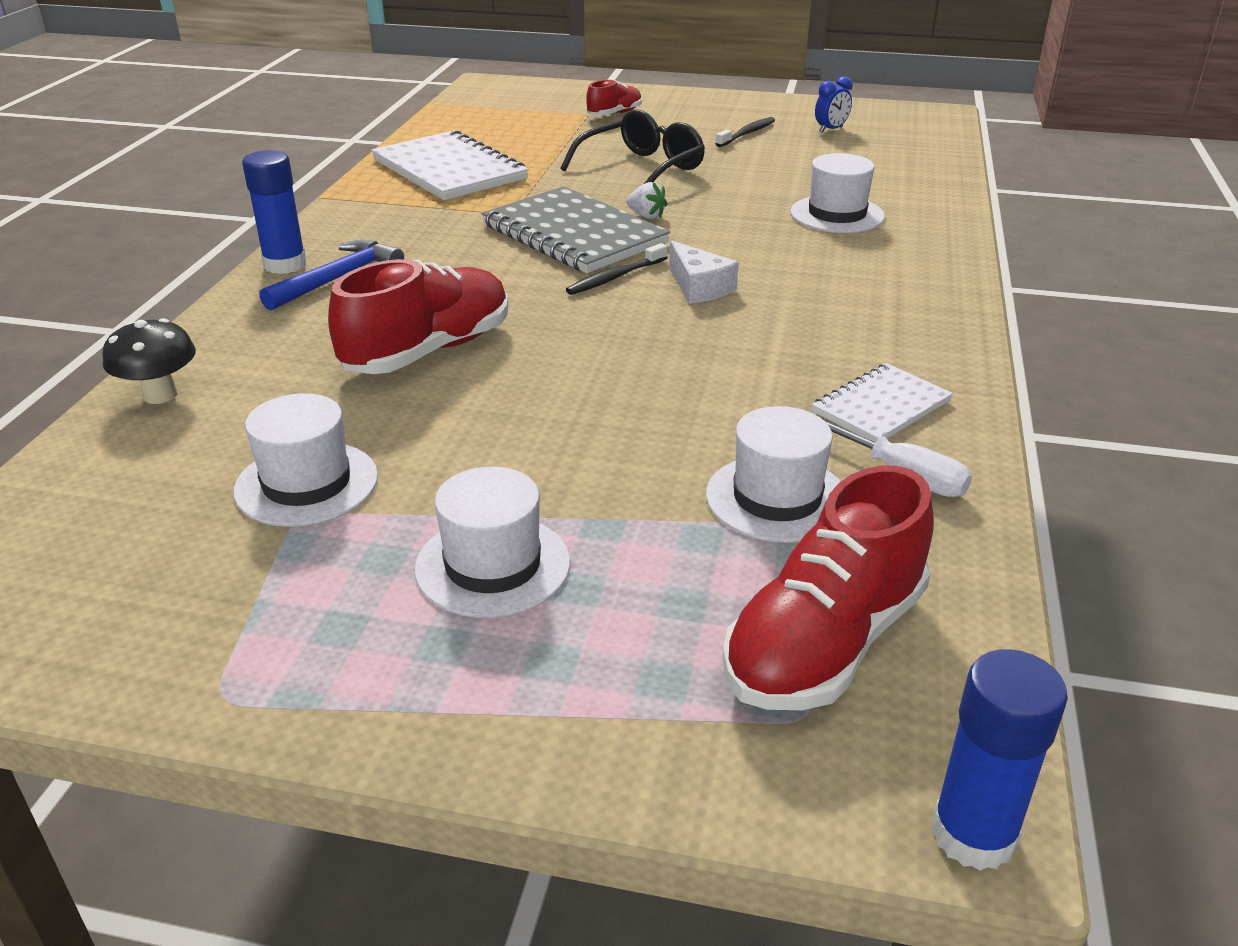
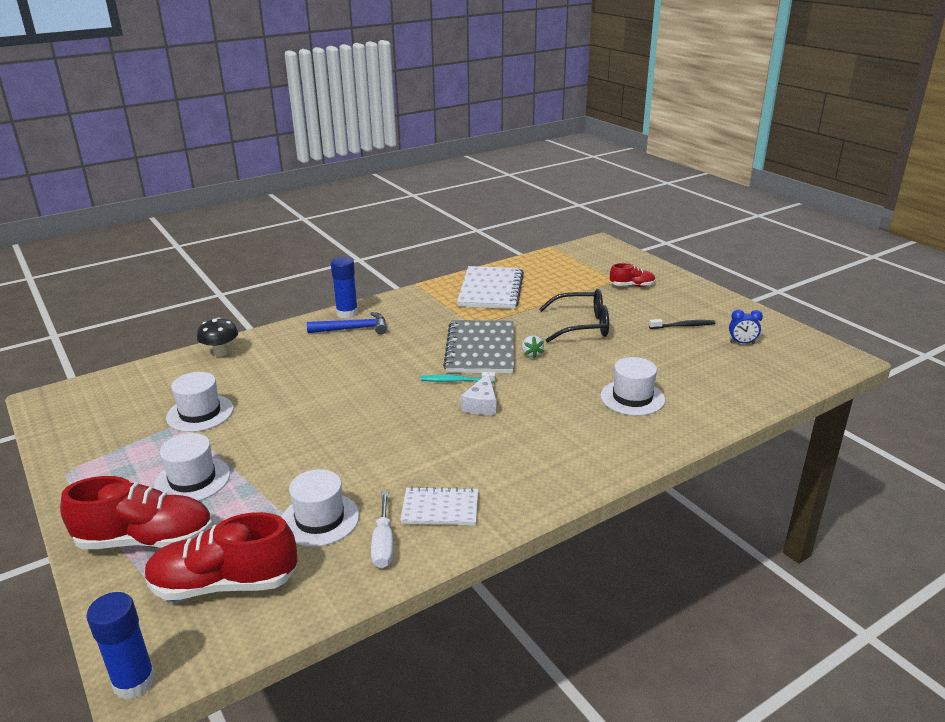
camera: 45 degrees right, 5 degrees down
red shoe [328,259,508,374] -> red shoe moved to [60,476,213,549]
black toothbrush [566,243,668,295] -> turquoise toothbrush [421,372,496,383]

